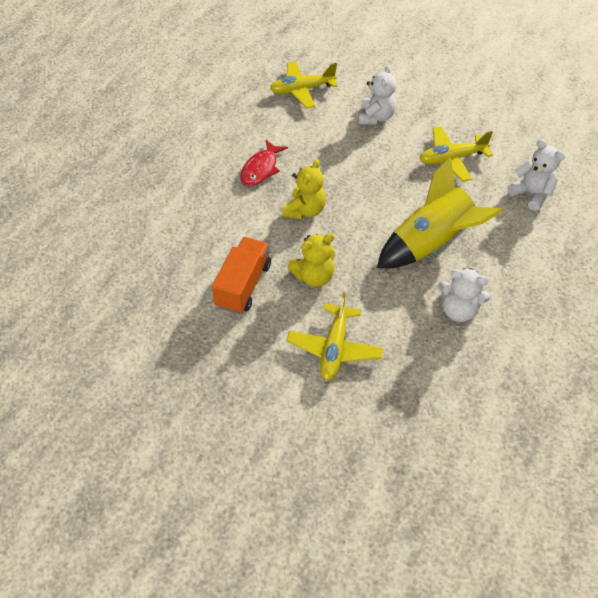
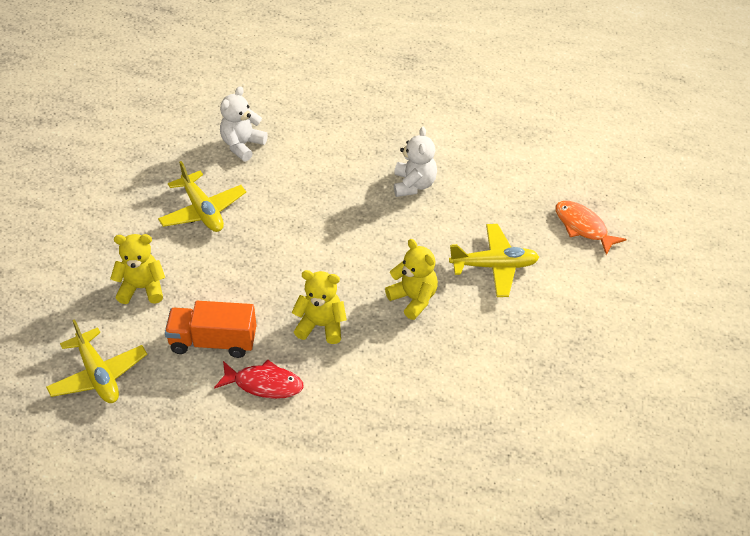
camera: 105 degrees left, 5 degrees down
orange truck [212,237,271,314] -> orange truck moved to [165,301,257,358]
white teddy bear [358,65,396,125] -> yellow teddy bear [110,234,165,304]
yellow rocket [377,157,502,268] -> none
none -> orange fish [555,201,627,255]

